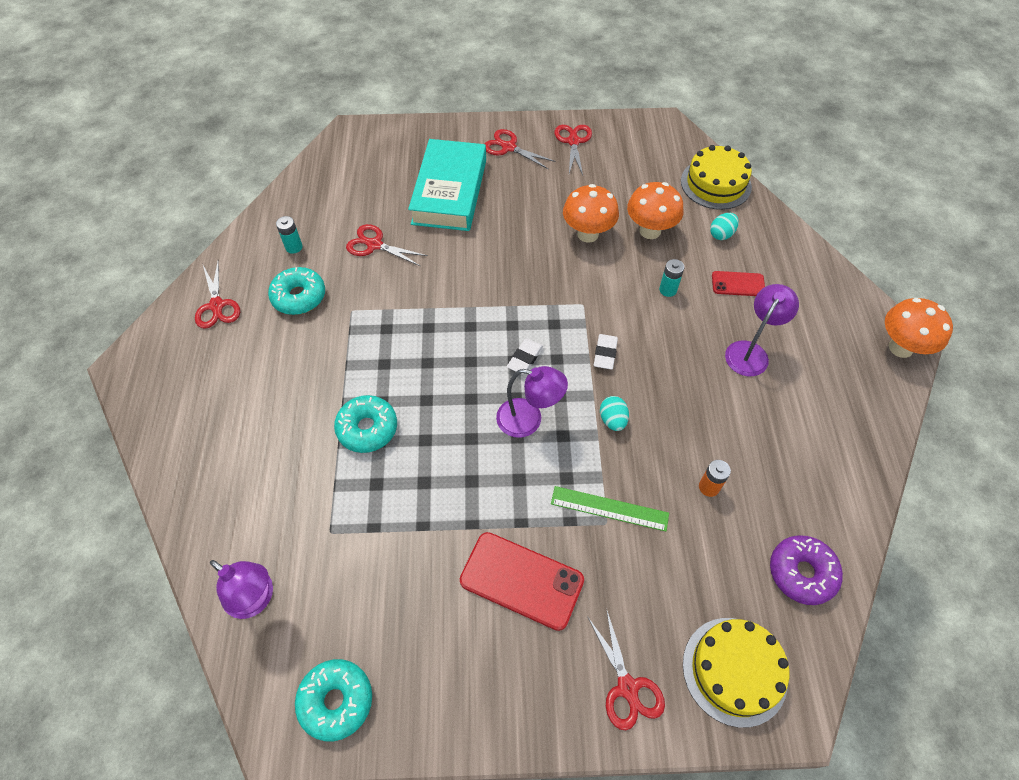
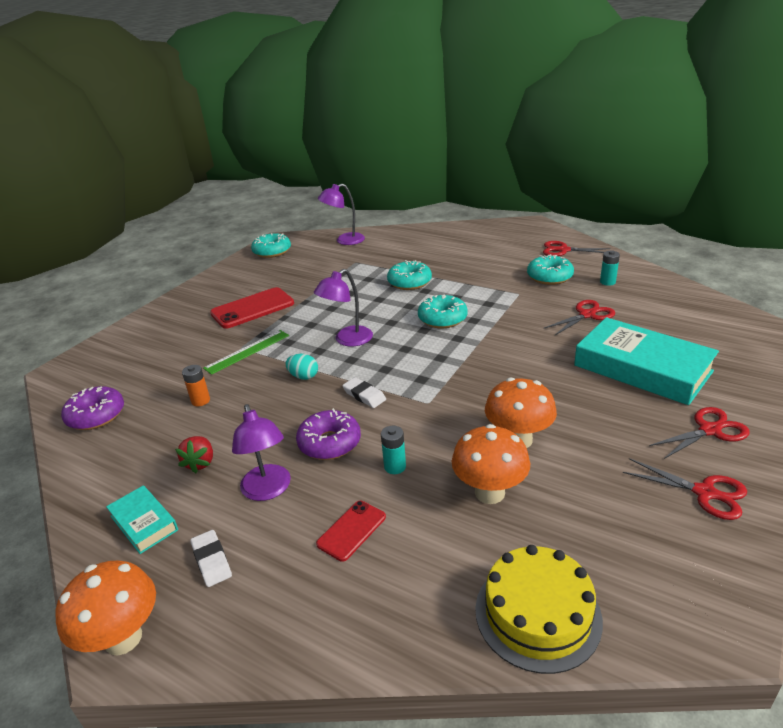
camera: 125 degrees right, 25 degrees down
white eraser [507,338,543,375] -> white eraser moved to [190,530,232,587]
red scissors [587,608,665,730] -> none
yellow cake [683,618,789,728] -> none
turquoise egg [710,213,739,240] -> none
none -> turquoise book [106,485,178,554]
none -> red strawberry [175,436,213,473]
none -> purple donut [296,408,361,460]
none -> turquoise donut [418,294,468,328]

